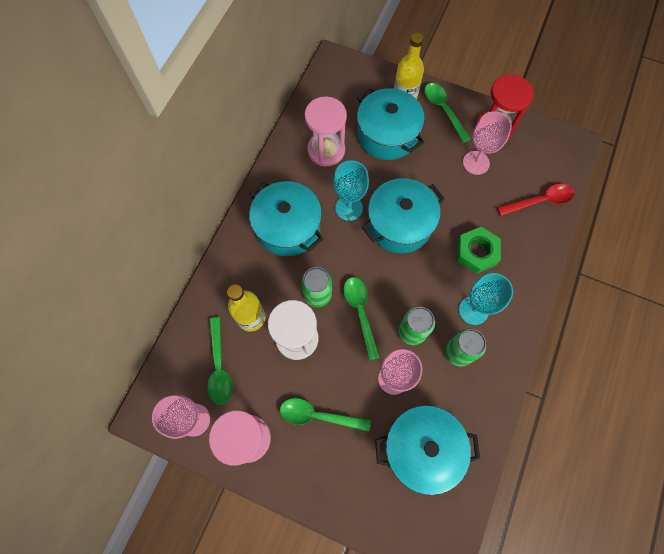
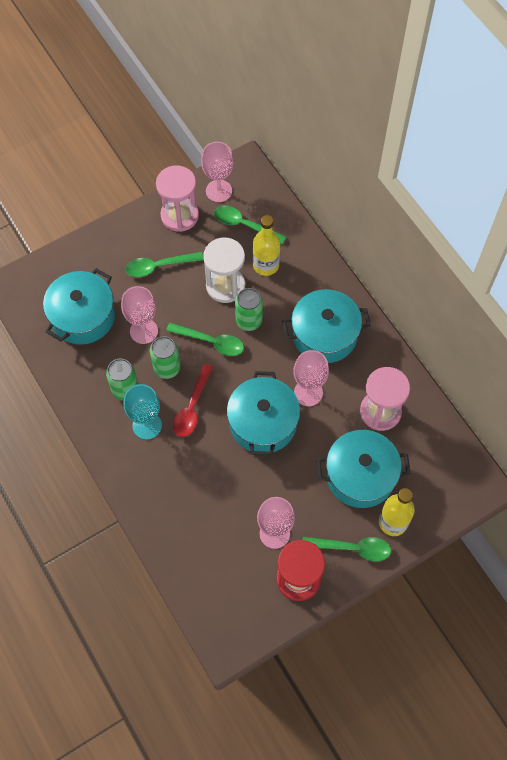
camera: 125 degrees right, 5 degrees down
green spoon [280,398,371,432] -> green spoon turned 150 degrees counterclockwise [125,252,204,277]
turquoise goblet [333,160,369,221] -> pink goblet [293,350,329,406]
green nut [457,227,501,274] -> none
red spoon [497,184,575,216] -> red spoon moved to [173,364,213,437]

